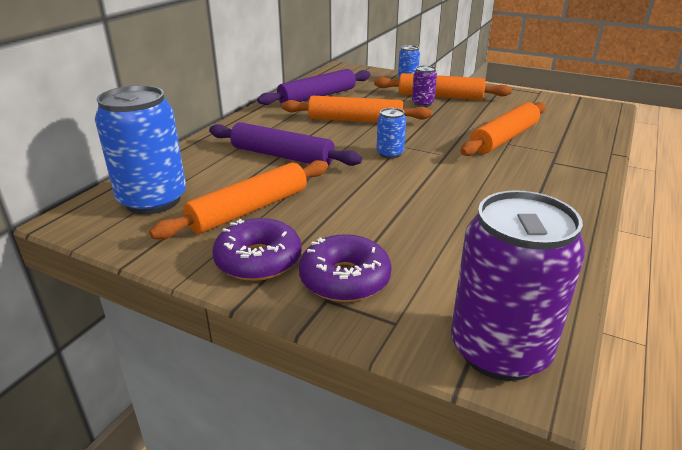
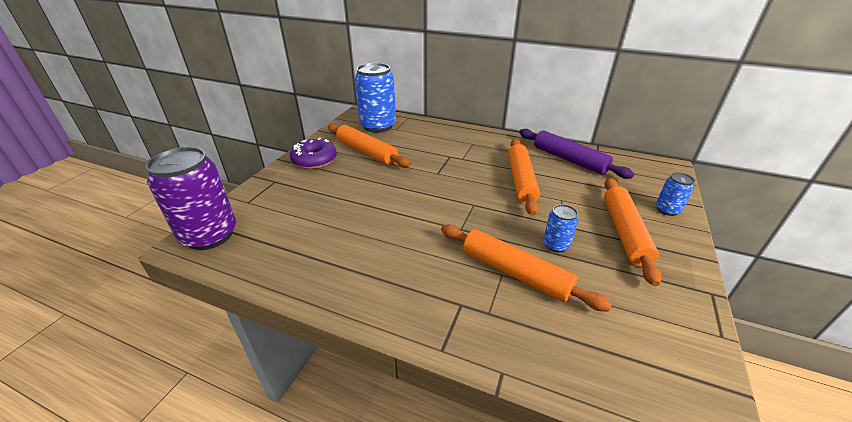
camera: 85 degrees right, 5 degrees up
purple rolling pin [209,122,362,166] -> none
purple donut [299,234,392,302] -> none
blue can [377,108,406,159] -> blue can moved to [543,204,579,252]
purple can [412,65,437,107] -> none

